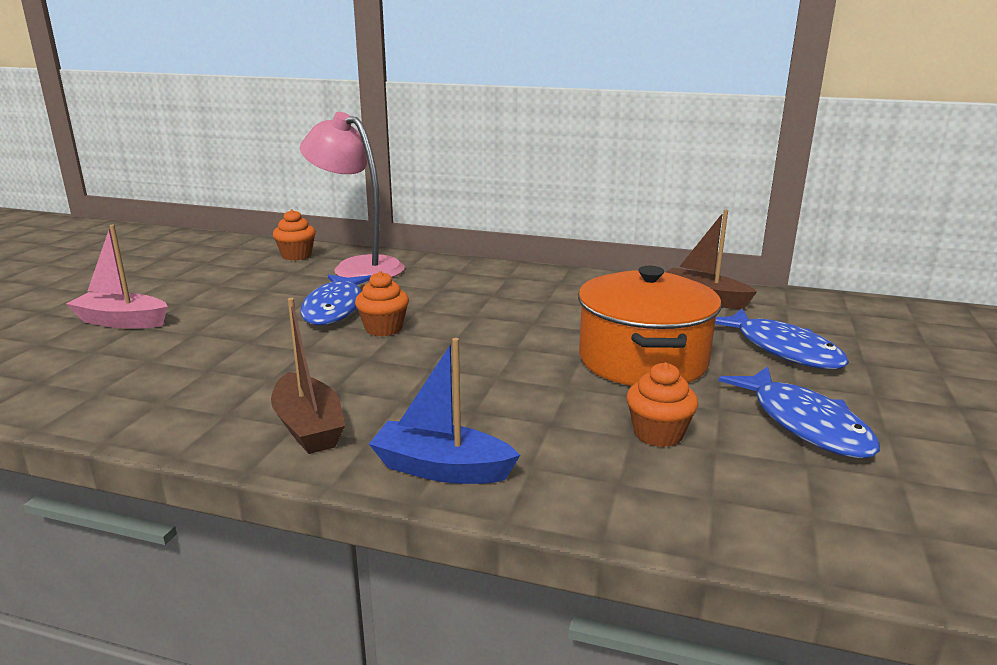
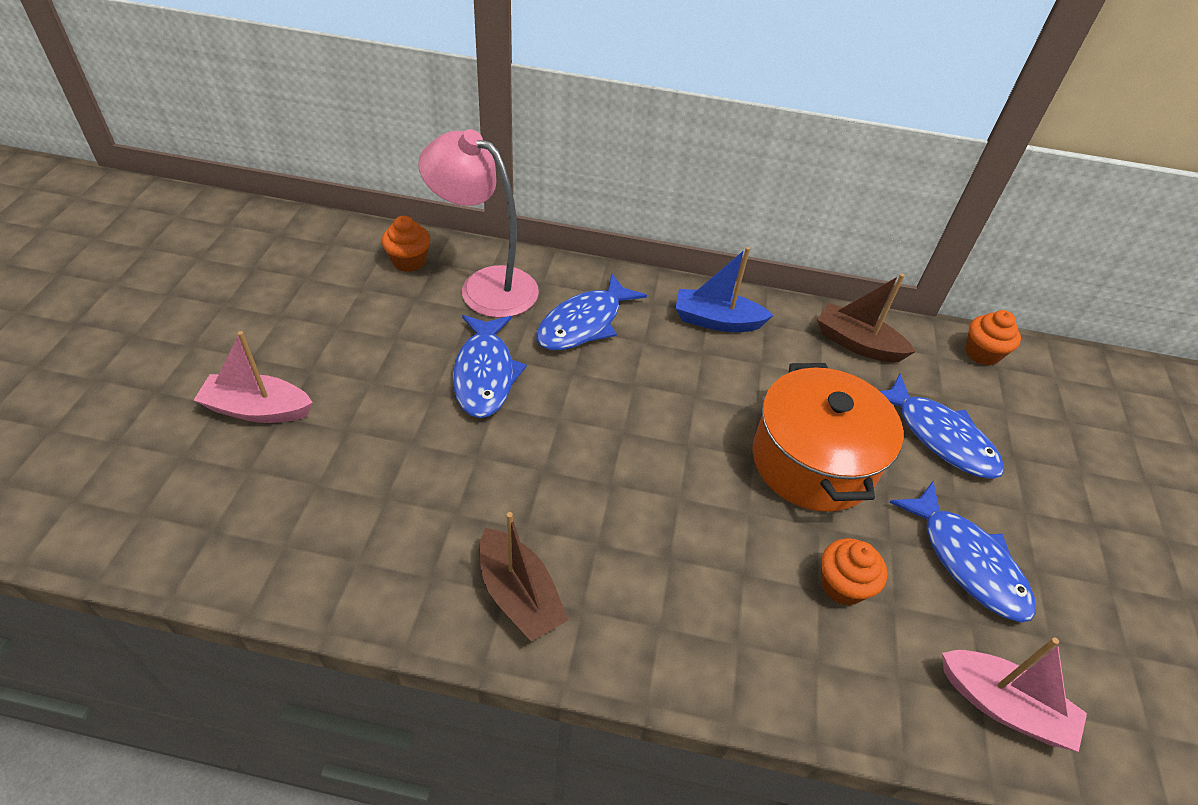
camera: 10 degrees left, 25 degrees up
orange cupcake [355,271,409,336] -> orange cupcake moved to [965,310,1021,366]
blue boat [369,338,520,484] -> blue boat moved to [676,247,774,332]
none -> blue fish [536,273,647,350]
none -> pink boat [942,637,1087,752]

